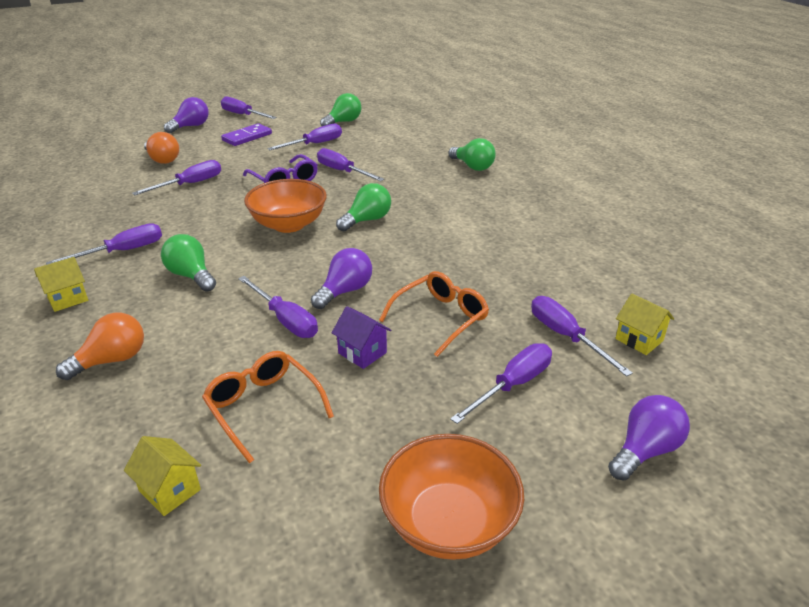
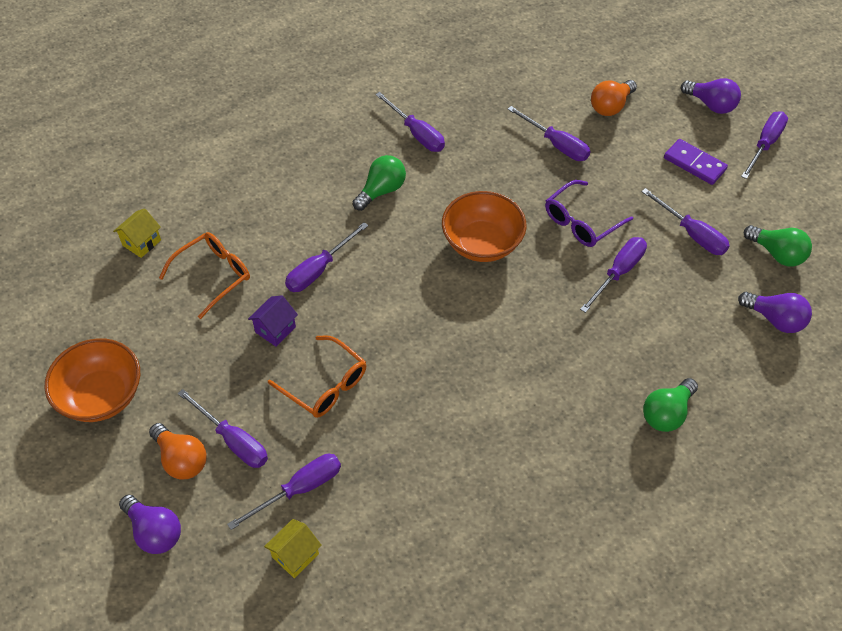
camera: 85 degrees right, 20 degrees up
yellow house [34,257,88,312] -> none
orange light bulb [56,313,144,380] -> orange light bulb moved to [149,423,207,480]
purple light bulb [311,248,372,309] -> purple light bulb moved to [738,292,812,333]
green light bulb [336,183,391,232] -> none

